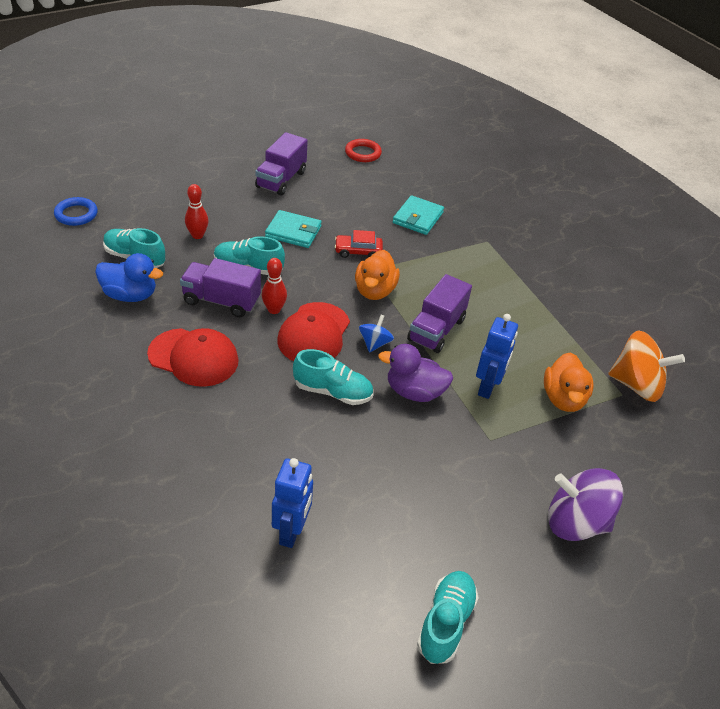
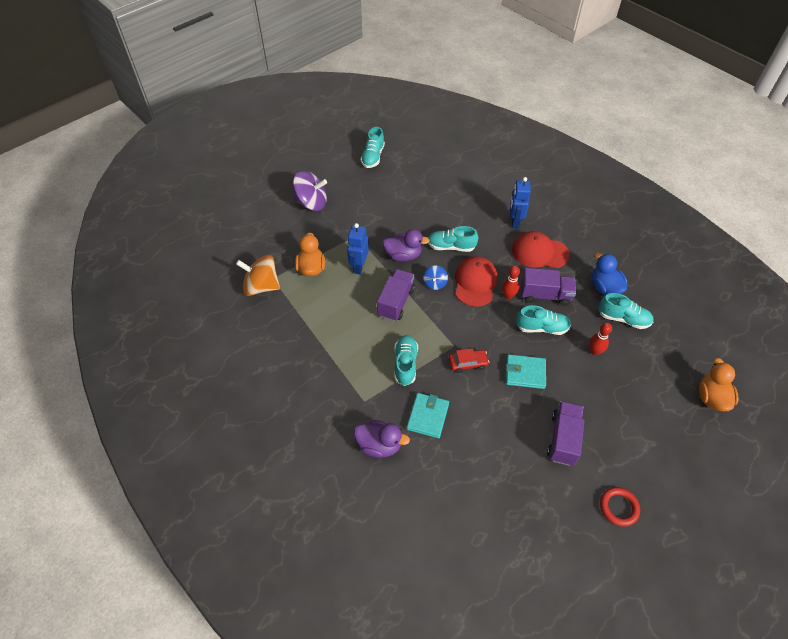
camera: 175 degrees right, 10 degrees up
blue ring [54,197,98,226] -> none
blue duck [95,253,163,302] -> blue duck turned 60 degrees clockwise [592,253,627,295]
blue robot [272,458,313,548] -> blue robot moved to [510,177,531,228]
red ring [345,139,382,162] -> red ring moved to [600,487,640,527]
orange duck [355,250,400,300] -> orange duck moved to [699,358,738,411]
none -> purple duck [354,420,410,457]
none -> turquoise shoe [394,335,418,386]

